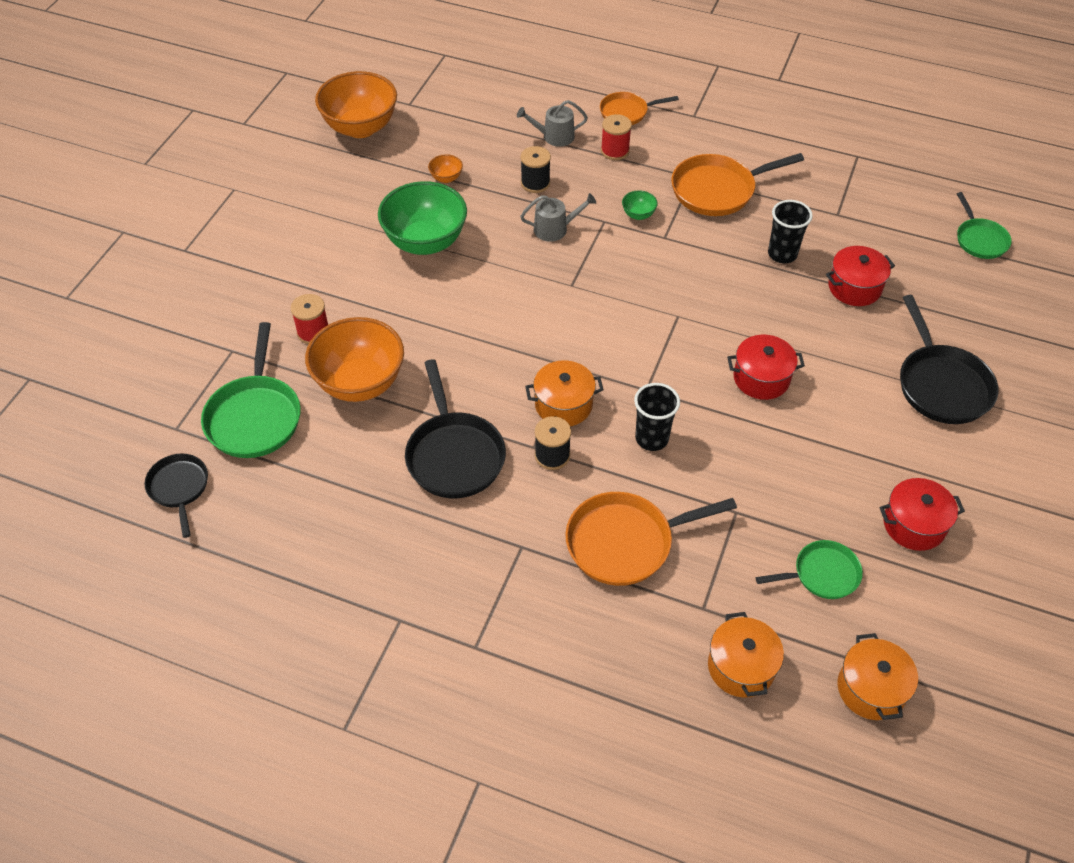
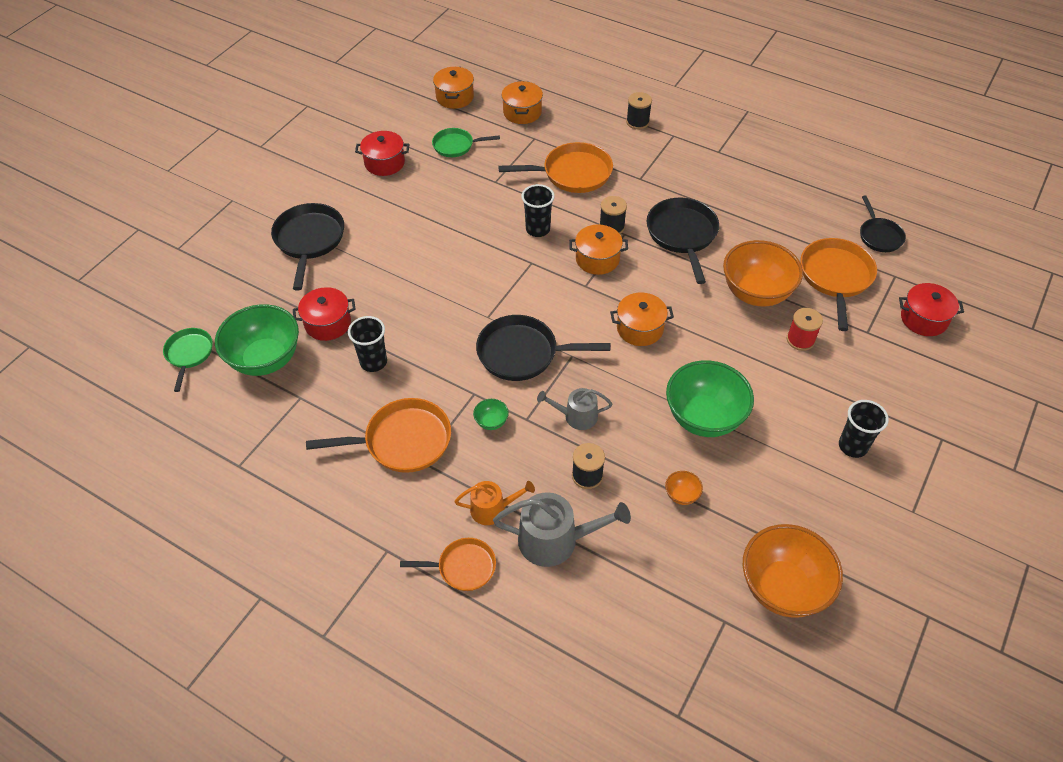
camera: 170 degrees left, 0 degrees up
green pan [201,322,301,458] -> orange pan [800,238,877,331]
grey watering can [517,100,588,147] -> grey watering can [493,492,631,567], size x1.63
red spool [601,114,632,160] -> orange watering can [455,481,535,525]
red pot [727,335,805,400] -> red pot moved to [899,283,964,336]
none -> green bowl [215,304,299,376]
none -> black pan [476,315,610,381]
none -> orange pot [610,293,674,346]
none -> black spool [626,92,652,129]
none -> black cup [839,400,889,458]

